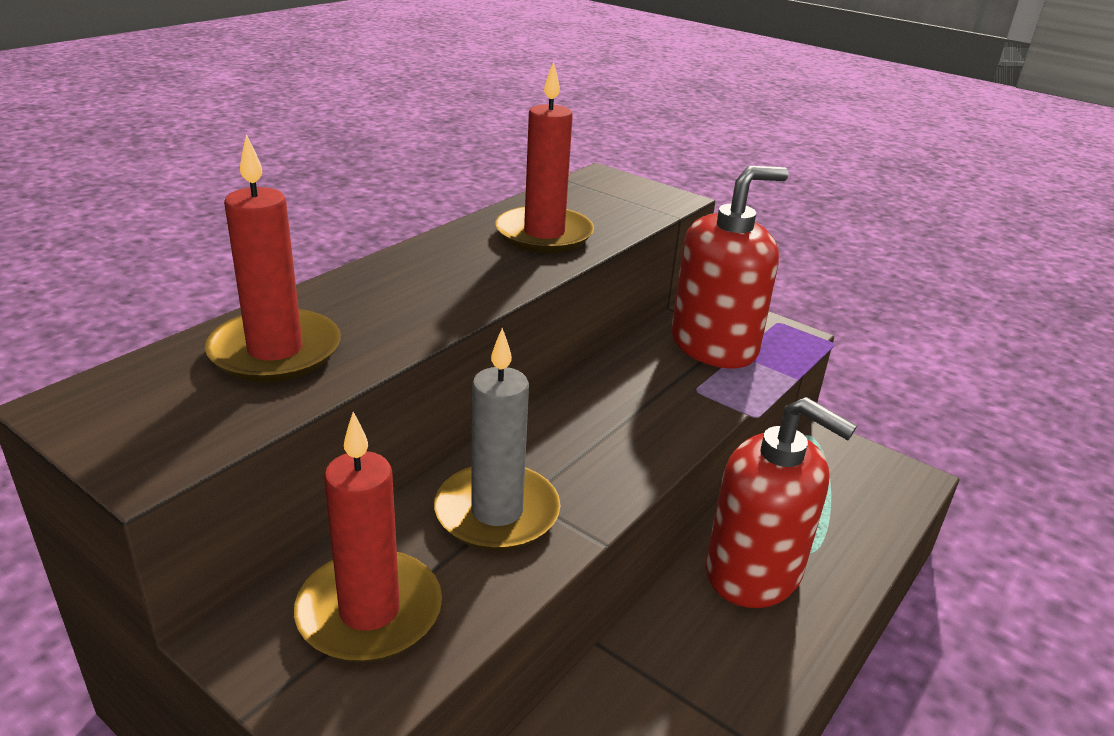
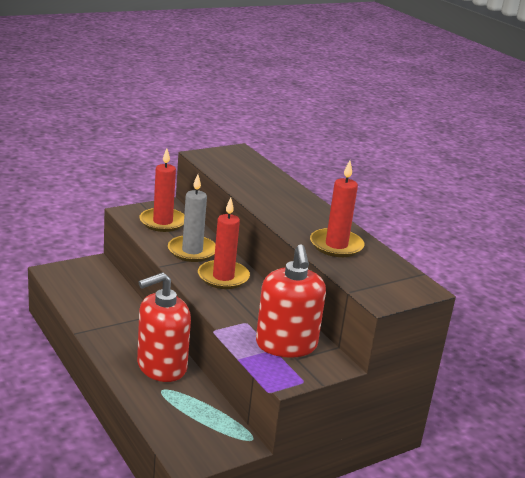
camera: 110 degrees right, 5 degrees down
red candle [205,134,341,382] -> red candle moved to [198,197,250,289]

